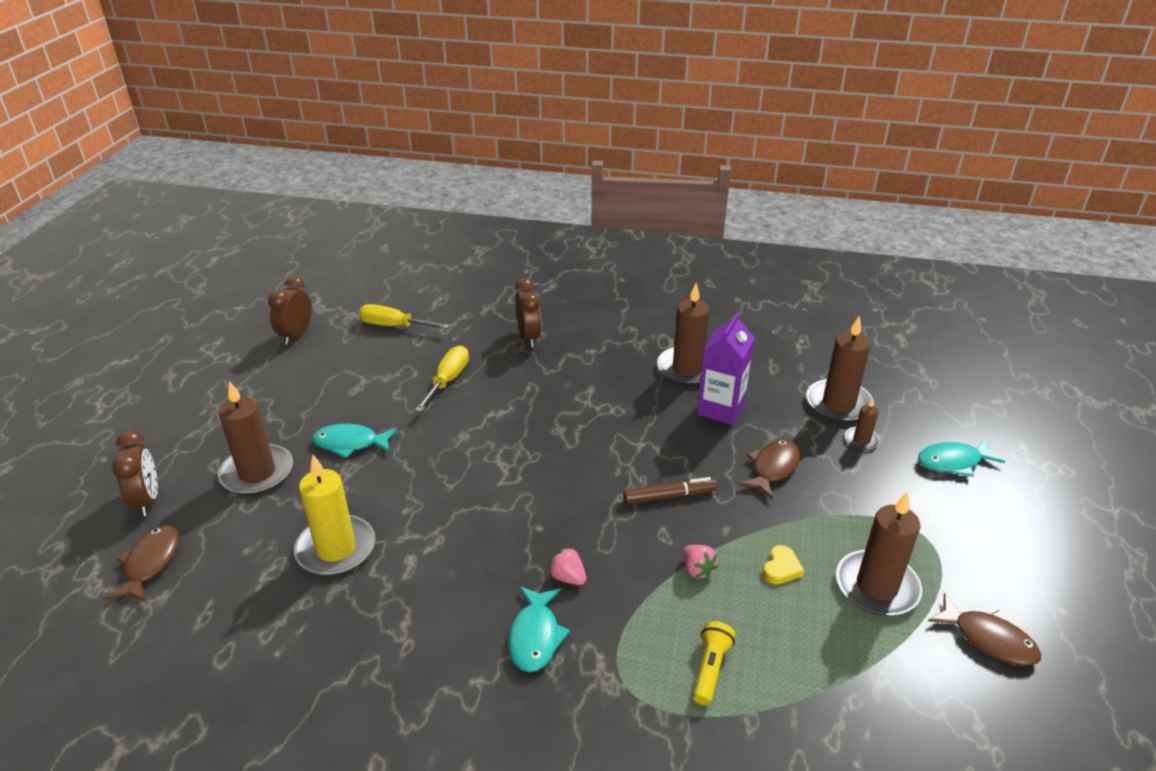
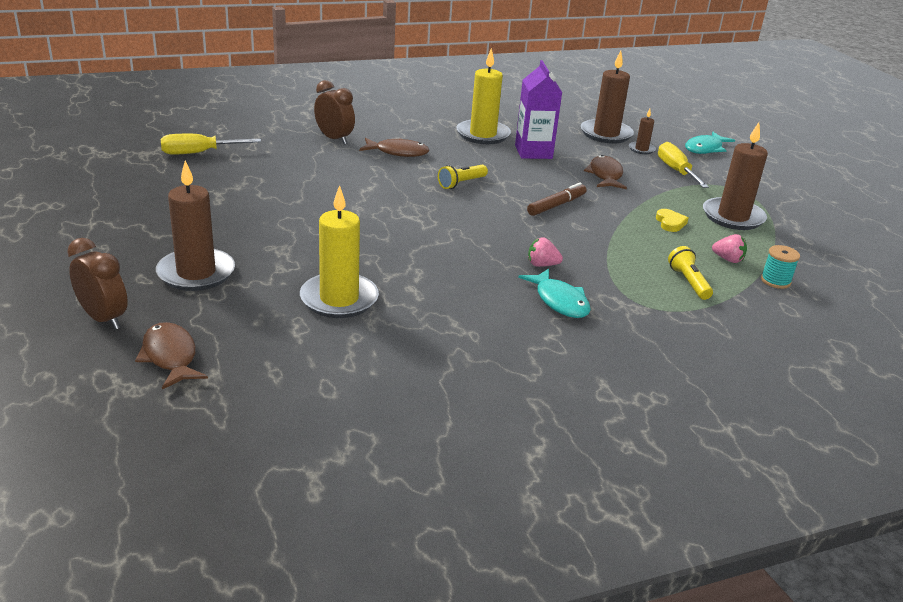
camera: 35 degrees left, 5 degrees down
brown clock [268,276,312,345] -> none
turquoise fish [312,424,397,458] -> none
yellow screwdriver [415,345,469,412] -> yellow screwdriver moved to [658,142,709,188]
brown candle [657,283,710,385] -> yellow candle [456,48,511,144]
pink strawberry [683,545,718,579] -> pink strawberry moved to [712,234,747,263]
brown fish [928,593,1041,666] -> brown fish moved to [359,138,430,157]
none -> yellow flashlight [438,165,488,189]
none -> turquoise spool [761,245,800,289]

